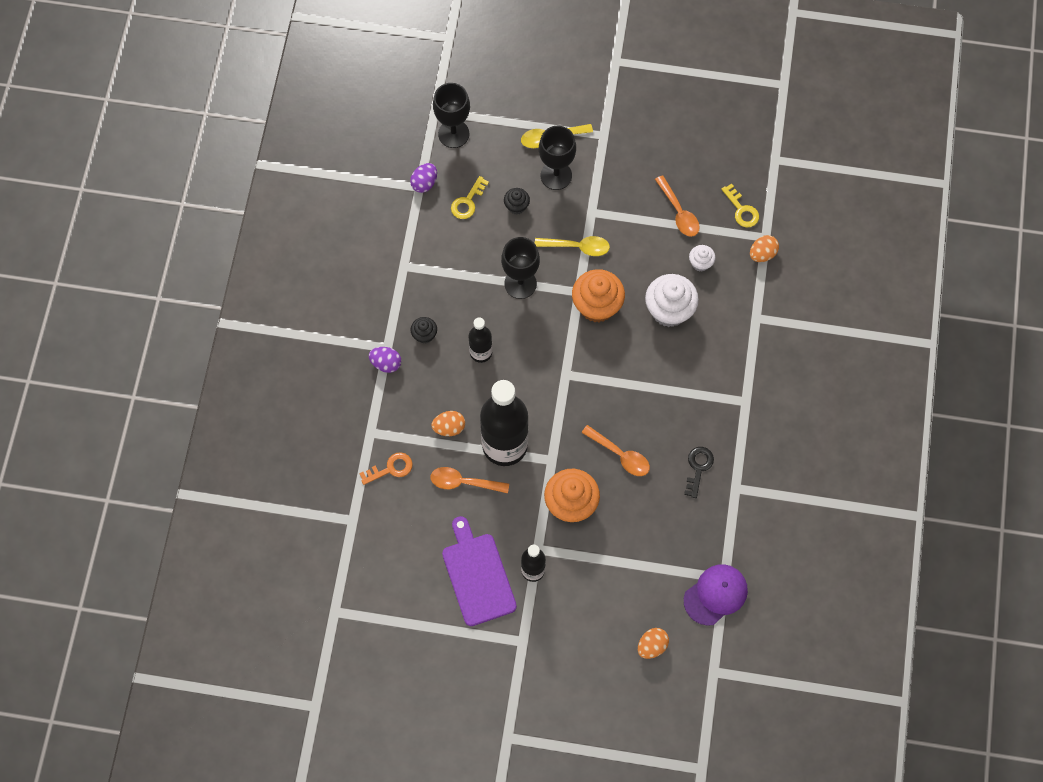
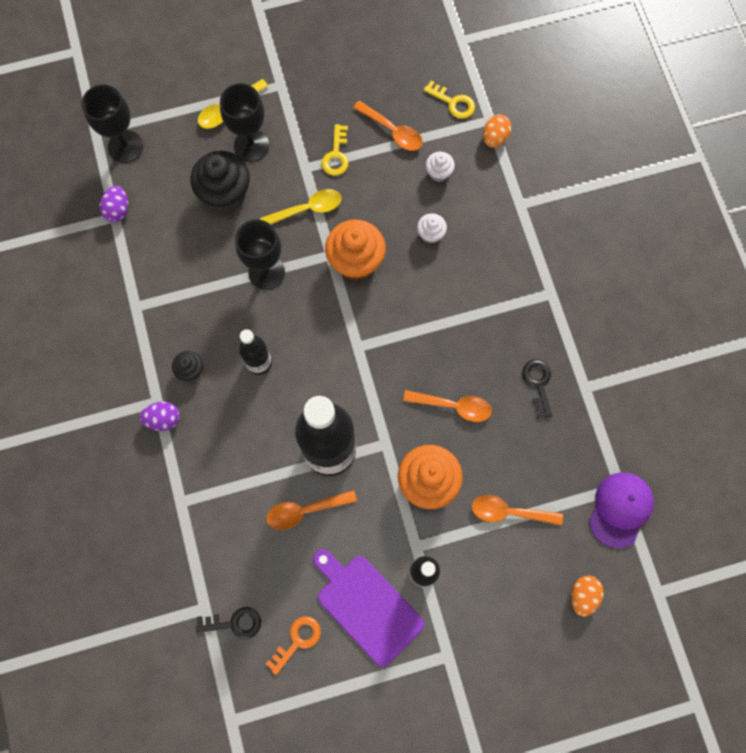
camera: 25 degrees left, 5 degrees up
orange key [359,452,413,485] -> orange key moved to [266,616,321,675]
orange egg [431,411,465,436] -> none
yellow key [451,176,489,219] -> yellow key moved to [321,124,349,176]
black cupcake [504,188,530,214] -> black cupcake [190,151,250,212], size x1.98
white cupcake [645,274,699,327] -> white cupcake [417,213,447,244], size x0.51
none -> black key [196,607,261,639]
none -> orange spoon [472,495,563,526]

